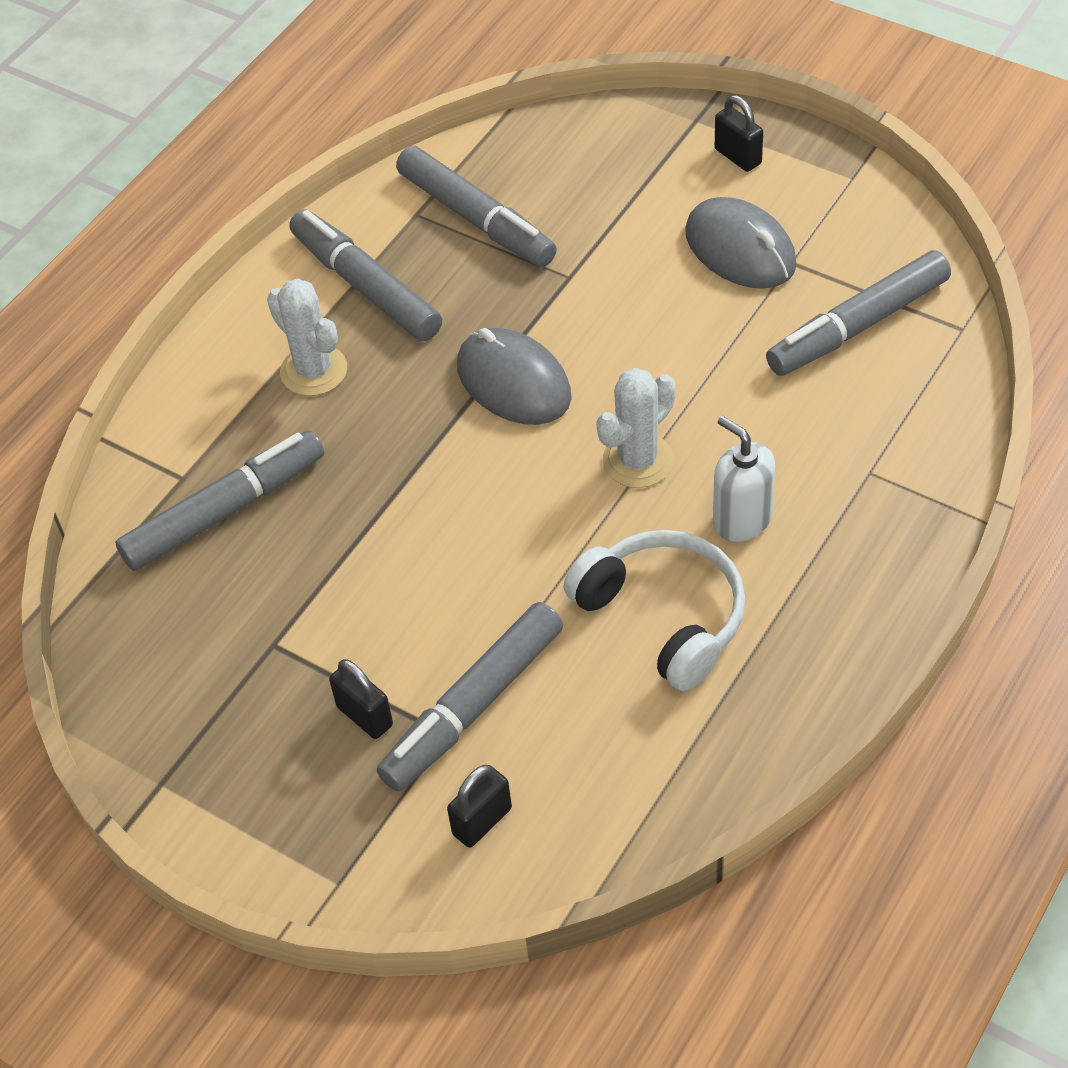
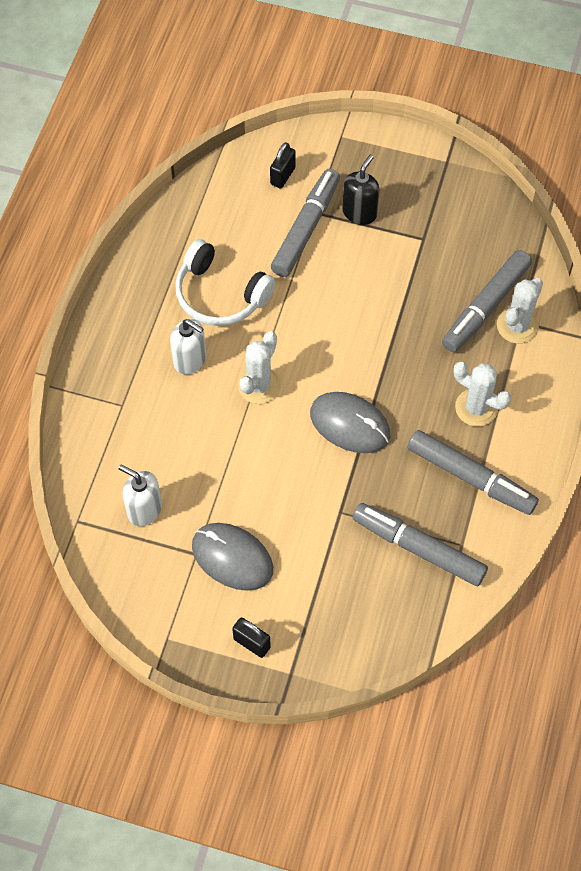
camera: 160 degrees right, 10 degrees up
black padlock [329,659,393,739] -> black soap dispenser [342,154,379,225]
grey marker [766,250,951,376] -> white soap dispenser [118,464,162,526]
none -> white cactus [497,278,543,344]

